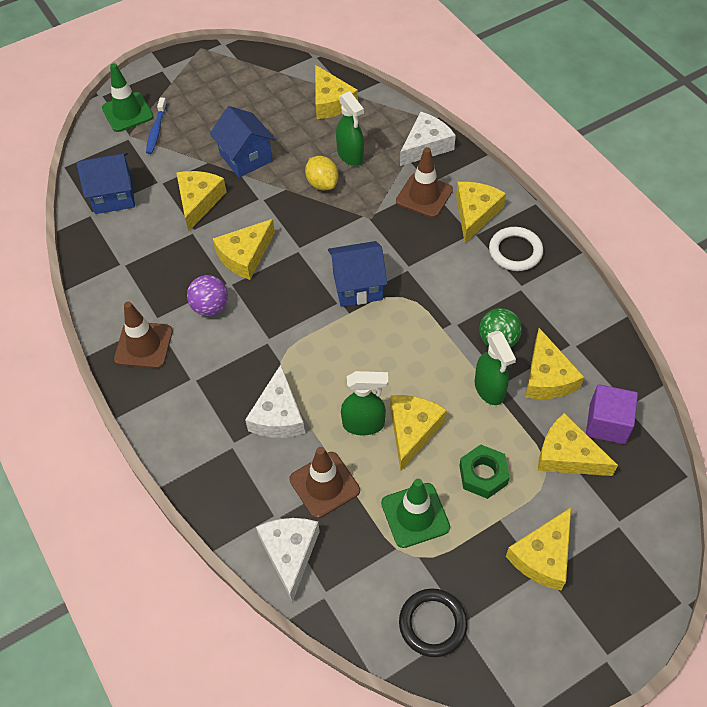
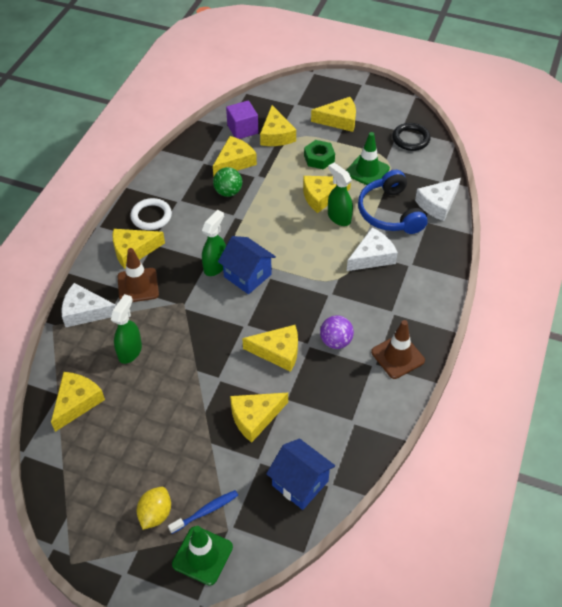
camera: 130 degrees left, 5 degrees down
blue house [210,106,275,178] -> none
brown traffic cone [289,447,360,518] -> blue headphones [358,170,428,234]
yellow lemon [305,156,338,190] -> yellow lemon moved to [137,487,171,530]
green spray bottle [475,330,516,405] -> green spray bottle moved to [202,210,226,276]

